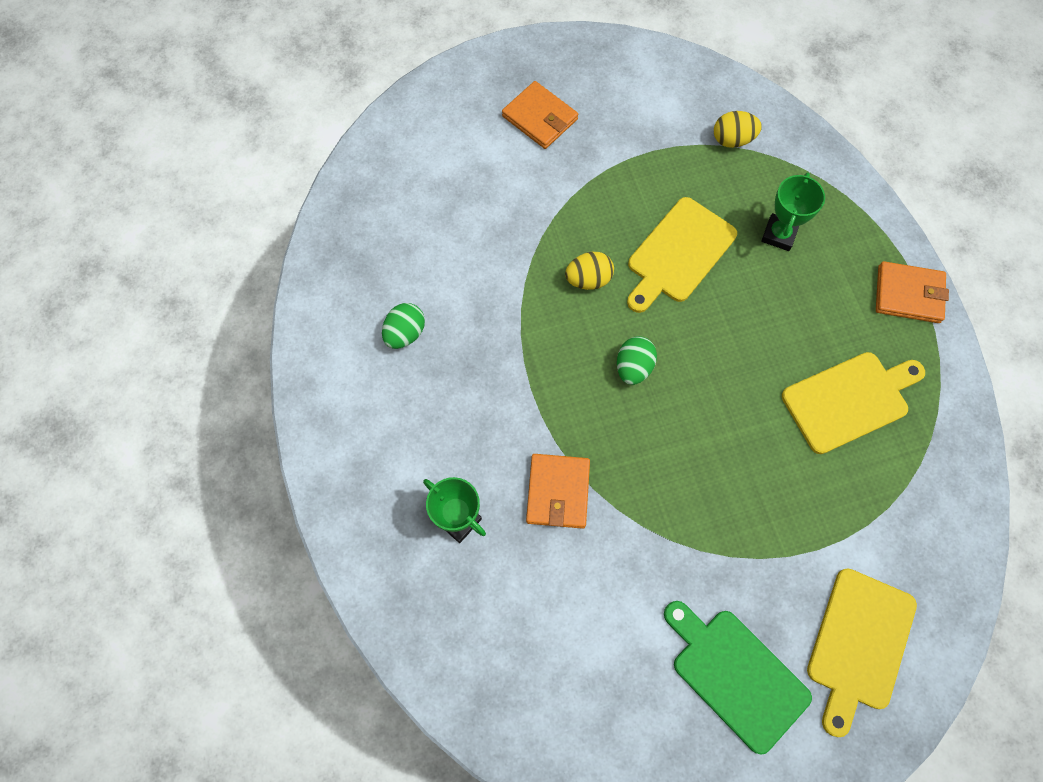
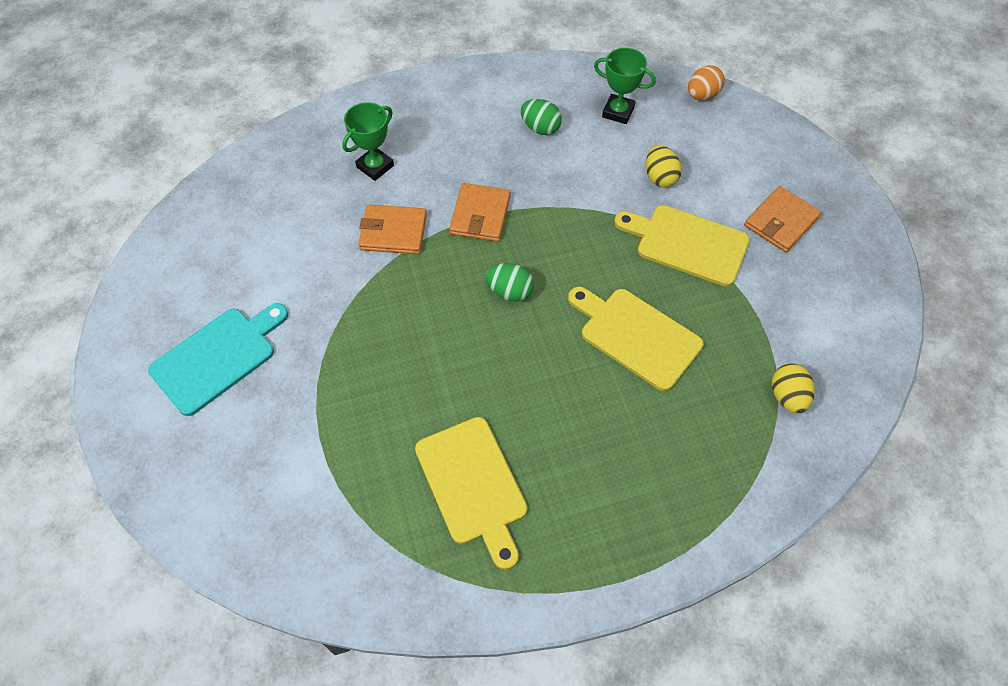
camera: 90 degrees right, 10 degrees down
yellow egg [565,252,614,290] -> yellow egg moved to [646,145,682,188]
green cutting board [664,601,812,755] -> turquoise cutting board [148,303,288,416]
green trophy [761,172,825,251] -> green trophy moved to [594,48,656,124]
yellow cutting board [807,568,917,737] -> yellow cutting board moved to [614,205,750,287]
orange wallet [876,261,949,323] -> orange wallet moved to [449,183,511,242]
none -> orange egg [688,65,725,101]

